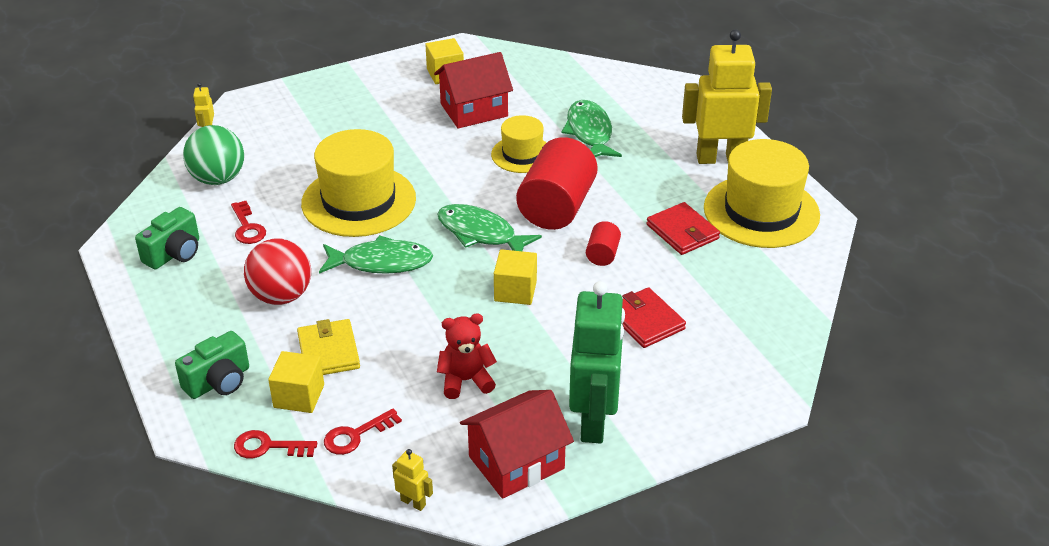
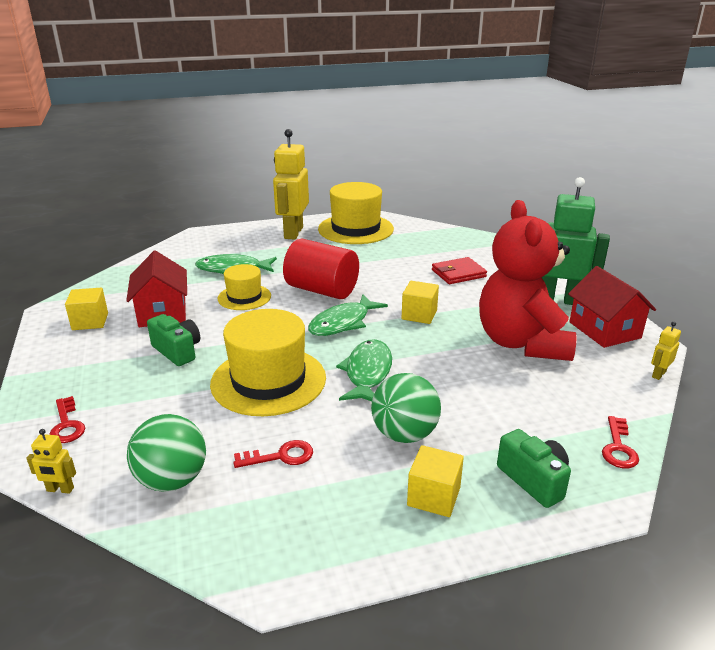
camera: 80 degrees left, 10 degrees down
green camera [135,207,199,269] -> green camera moved to [147,314,200,366]
red ball [244,239,311,305] -> green ball [371,373,441,443]
yellow cube [268,351,324,413] -> yellow cube moved to [407,445,464,517]
yellow wallet [297,319,360,375] -> none
red key [324,408,402,455] -> red key moved to [49,396,85,443]
red teddy bear [437,313,497,399] -> red teddy bear [479,200,577,361], size x2.21
red cylinder [586,221,621,266] -> none
red wallet [647,202,720,255] -> none

